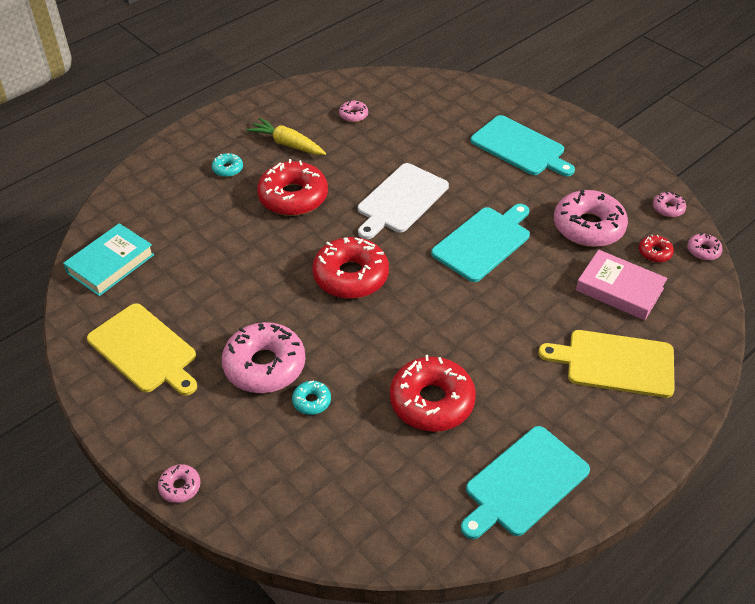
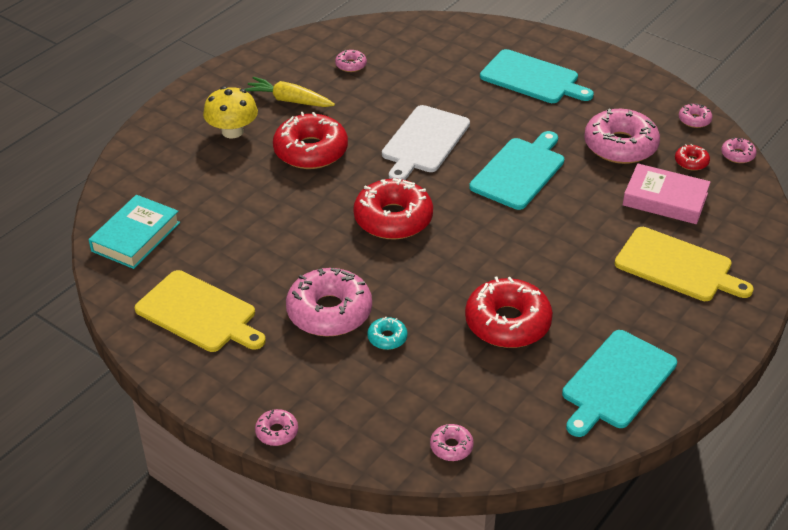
camera: 10 degrees left, 5 degrees down
turquoise donut [212,153,243,177] -> yellow mushroom [203,86,258,138]
yellow cutting board [538,330,675,398] -> yellow cutting board turned 150 degrees counterclockwise [614,227,754,301]
none -> pink donut [430,424,474,461]

